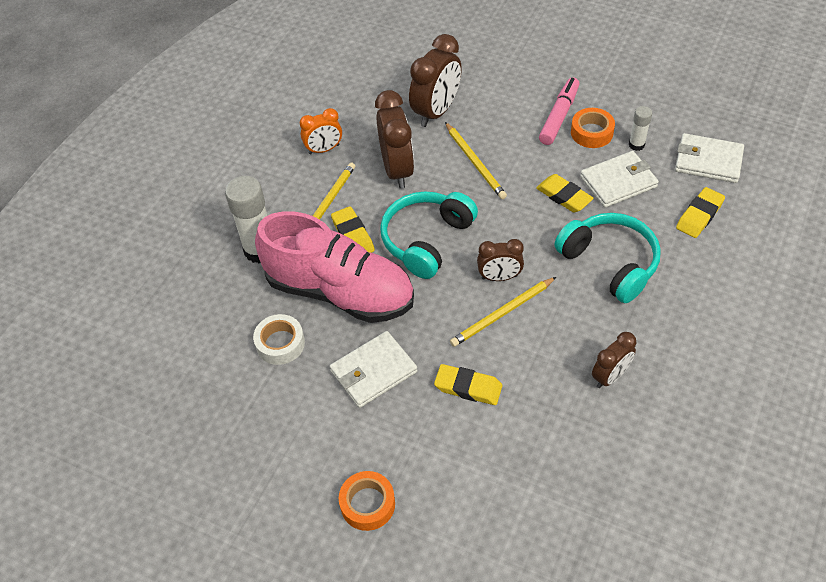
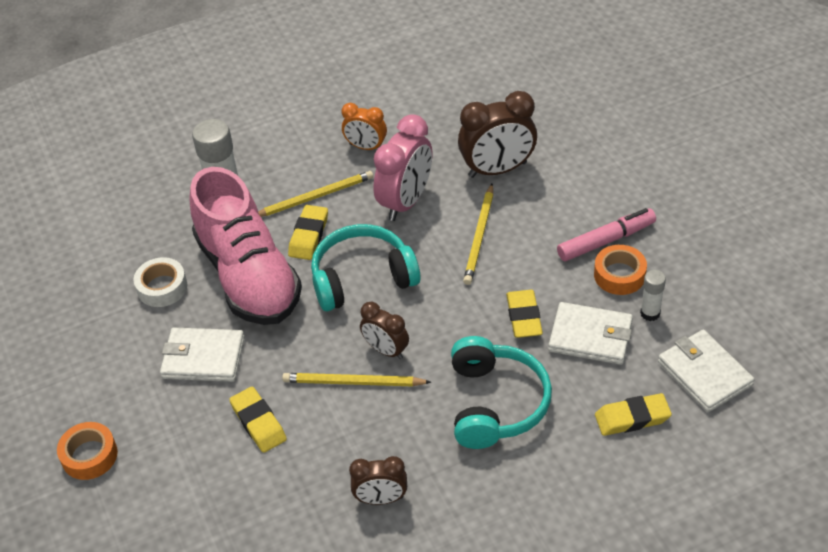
camera: 40 degrees right, 5 degrees down
brown clock [375,90,414,189] -> pink clock [373,114,432,221]

